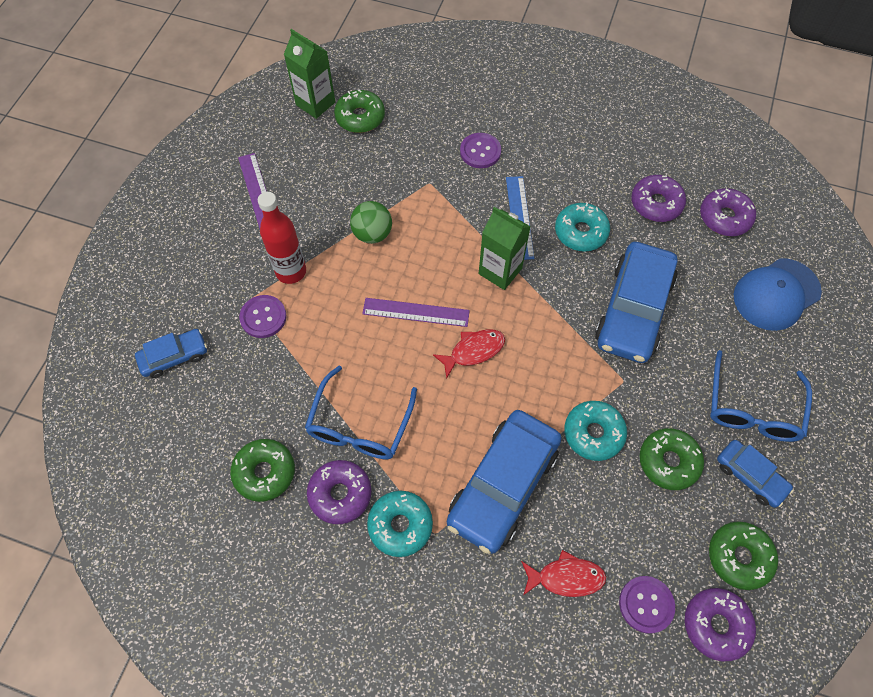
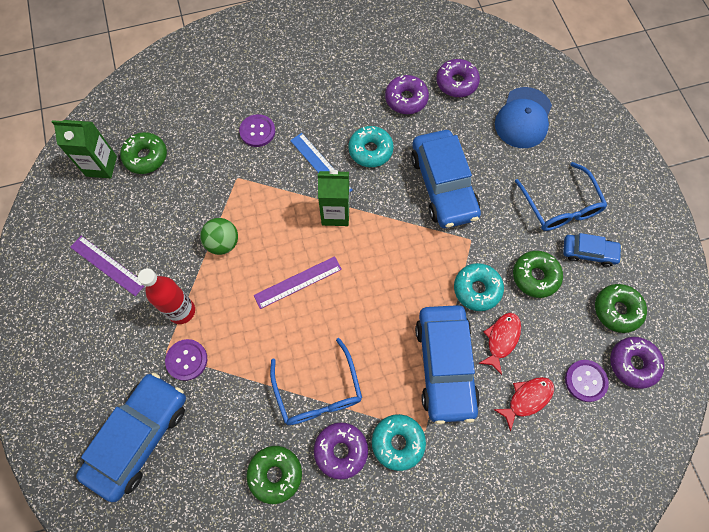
camera: 35 degrees left, 5 degrees up
blue car [135,329,207,378] -> blue car [76,372,186,502], size x1.92
red fish [433,330,505,379] -> red fish moved to [478,313,521,375]

